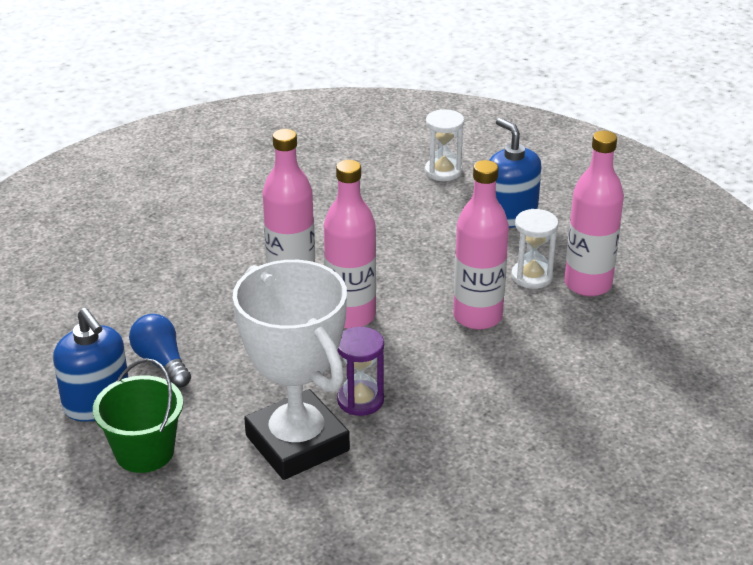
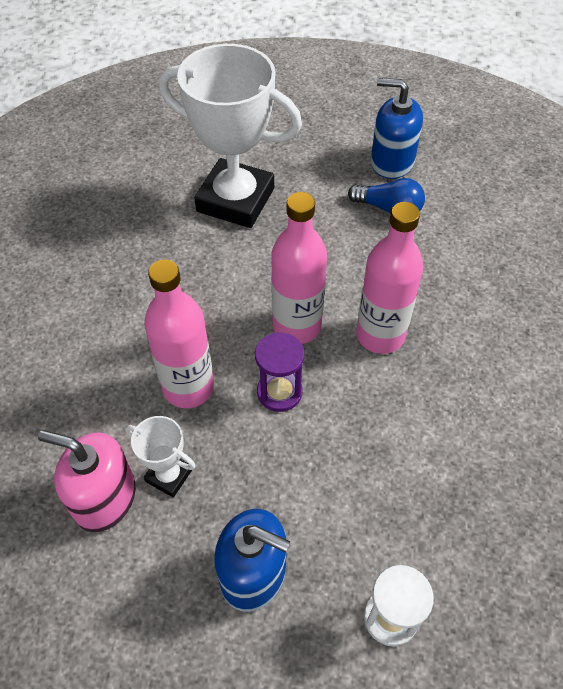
camera: 145 degrees right, 20 degrees up
green bucket [93,358,183,473] -> none
purple hourglass [337,327,384,416] -> purple hourglass moved to [255,332,304,412]
white hourglass [511,209,558,289] -> white trophy [125,416,196,497]
pink bottle [564,131,624,296] -> pink soap dispenser [38,430,136,532]

